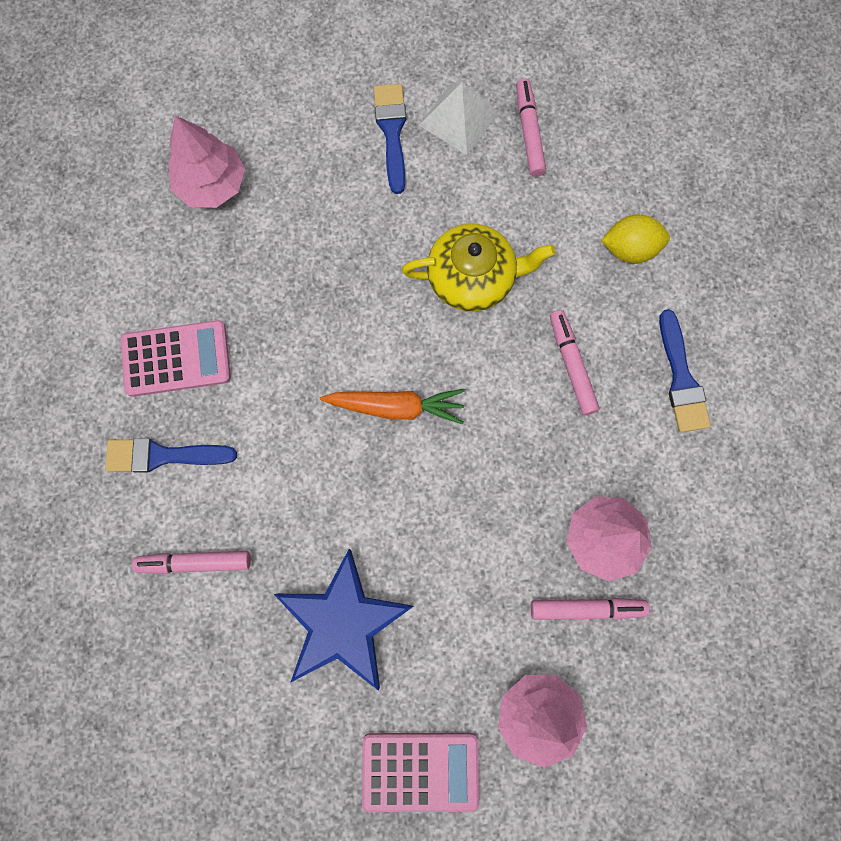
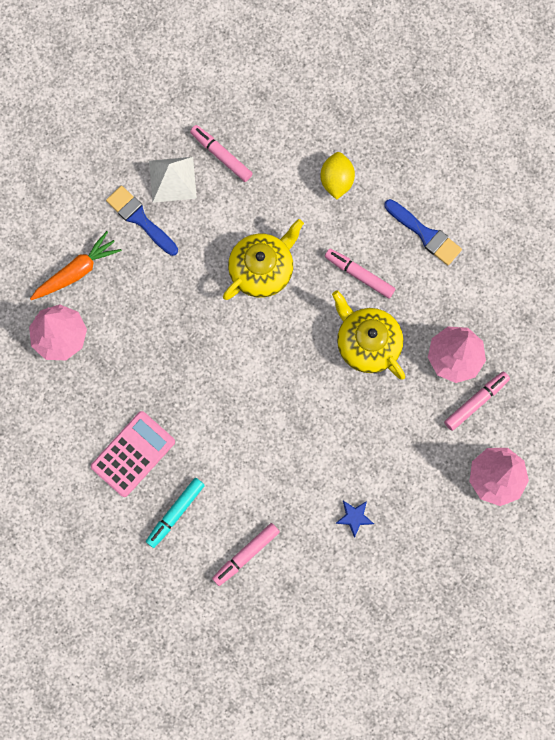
camera: 40 degrees left, 0 degrees up
blue brush [106,438,237,473] -> turquoise marker [146,478,205,548]
blue star [274,549,413,691] -> blue star [335,501,374,538], size x0.40
orange carrot [320,389,465,425] -> orange carrot moved to [30,231,122,300]
pink calculator [362,733,479,812] -> none
yellow lemon [601,214,670,263] -> yellow lemon turned 45 degrees counterclockwise [320,152,355,199]
none -> yellow teapot [332,290,405,379]

